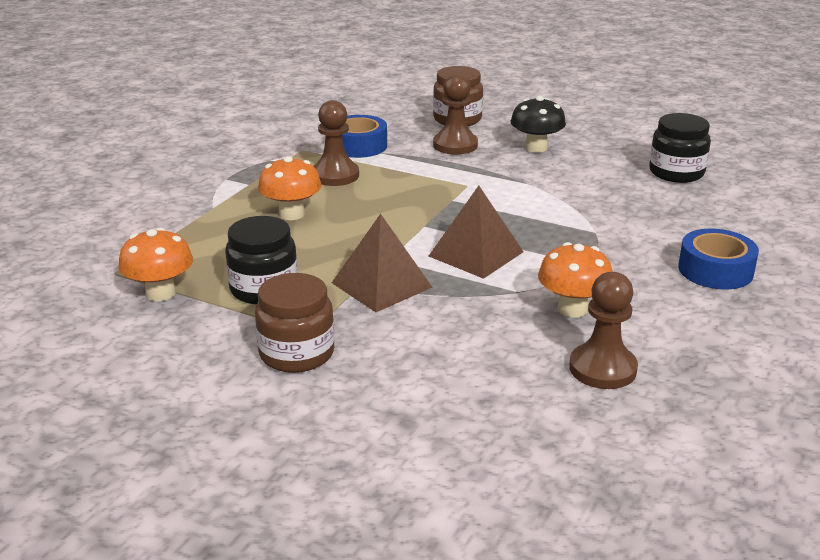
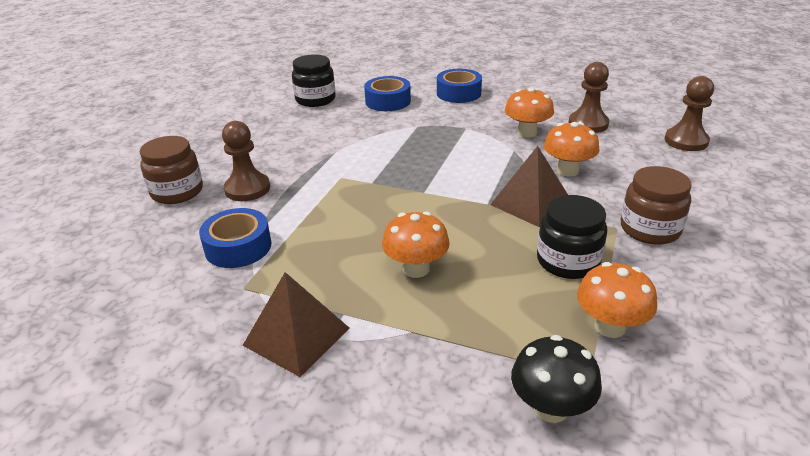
camera: 95 degrees left, 5 degrees up
brown pawn [314,100,359,186] -> brown pawn moved to [665,76,714,151]
brown pyramid [429,186,523,279] -> brown pyramid moved to [243,272,350,377]
black mushroom [511,96,566,153] -> black mushroom moved to [511,335,602,423]
none -> blue tape [364,76,411,111]
none -> orange mushroom [544,122,599,176]

